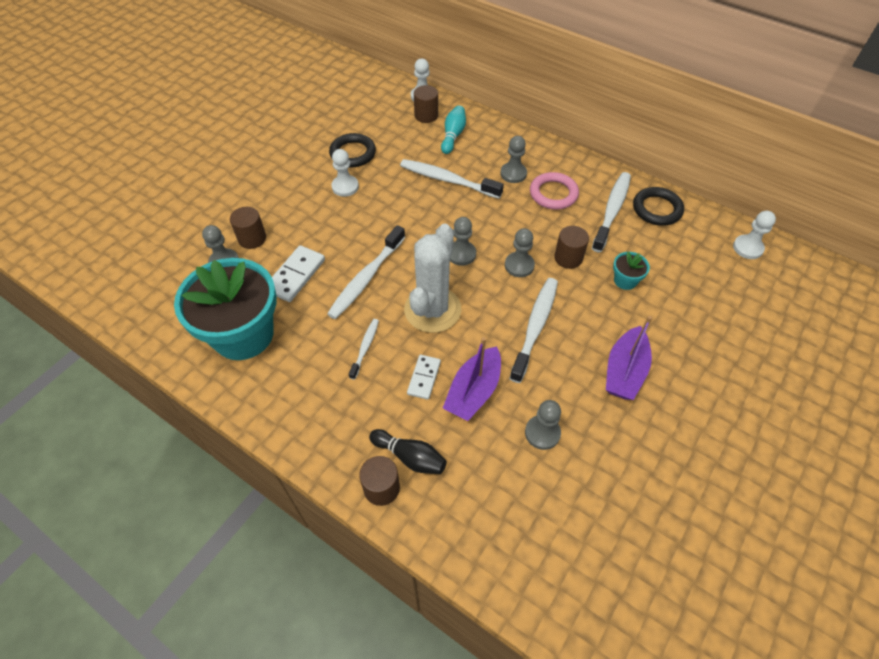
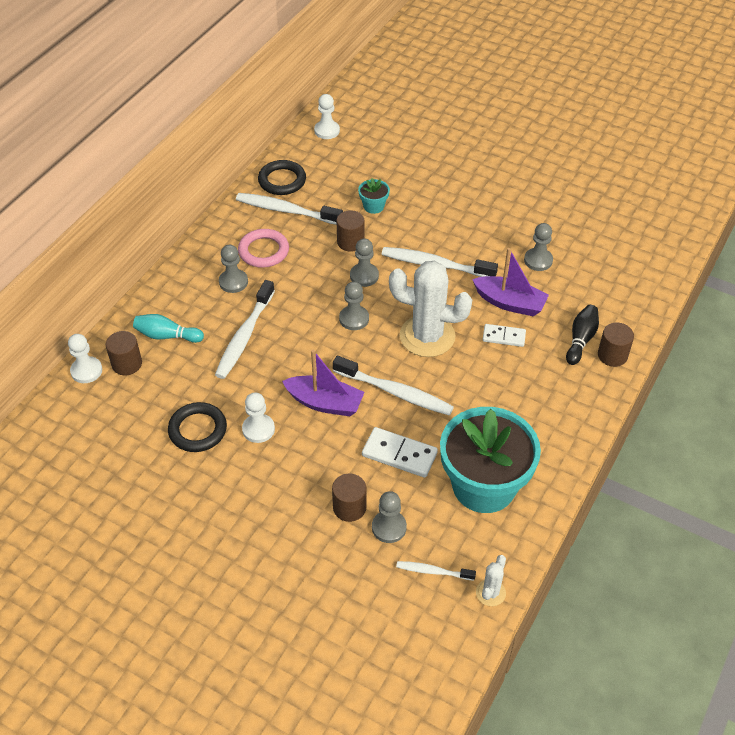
camera: 95 degrees left, 5 degrees down
white toothbrush [349,319,379,380] -> white toothbrush moved to [396,561,476,581]
purple boat [606,316,652,400] -> purple boat moved to [282,350,365,416]
none -> white cactus [476,555,506,606]

